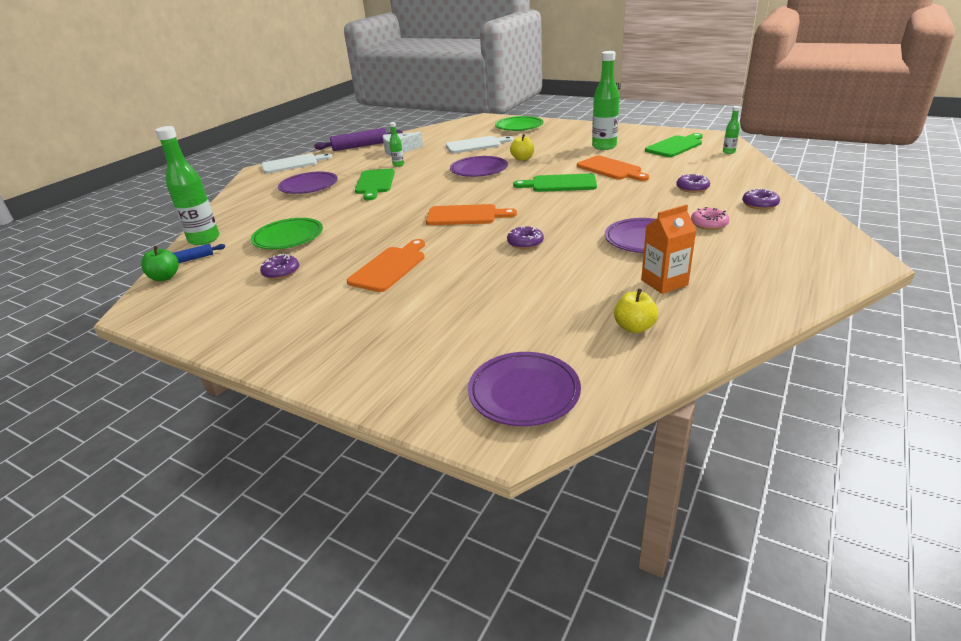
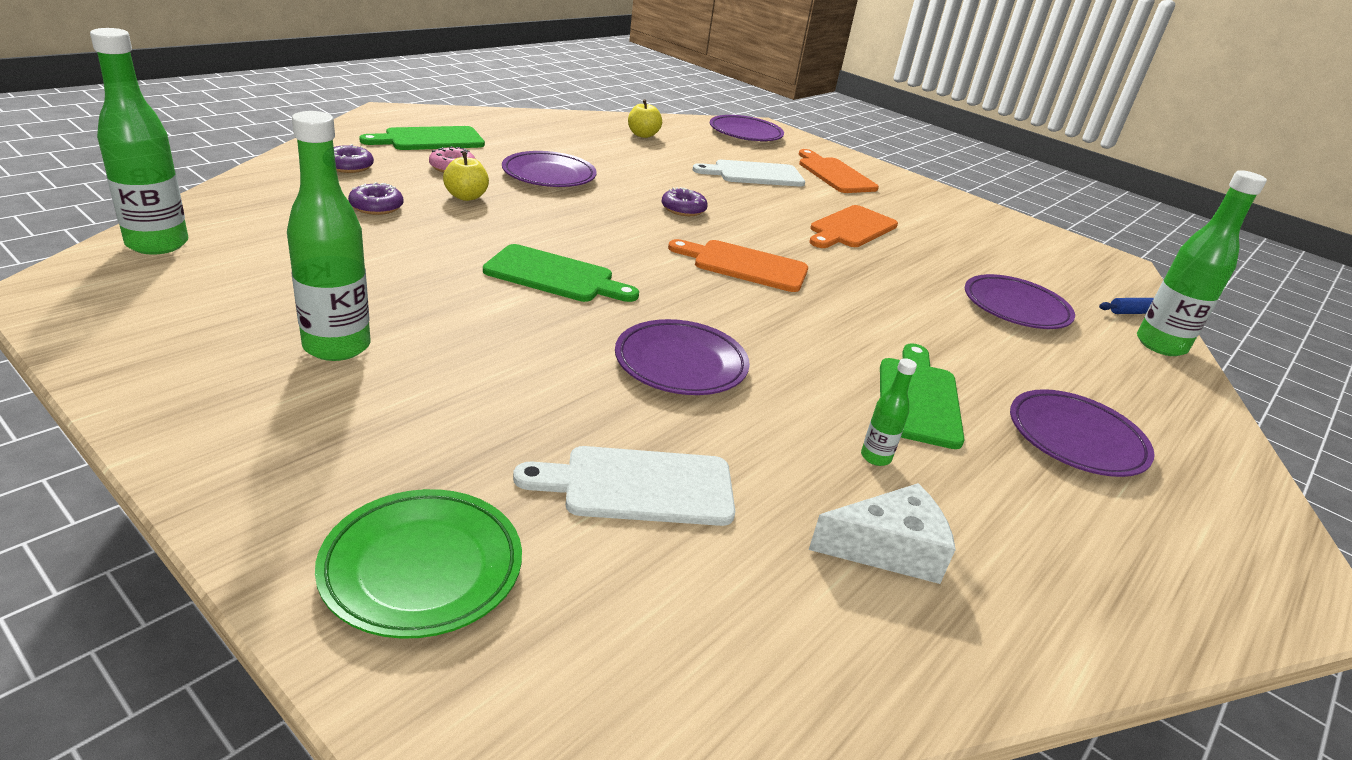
camera: 175 degrees left, 0 degrees up
green apple [141,246,179,281] -> none
green plate [251,218,323,249] -> purple plate [965,274,1075,329]
purple donut [260,254,299,279] -> none
white cutting board [261,153,332,174] -> white cutting board moved to [693,160,805,187]
purple rolling pin [314,128,403,151] -> none
yellow apple [510,134,534,161] -> yellow apple moved to [443,152,489,201]
orange cutting board [577,156,649,181] -> orange cutting board moved to [799,149,879,193]
orange carton [641,204,697,294] -> none
green cutting board [645,133,703,157] -> green cutting board moved to [359,126,485,150]
green bottle [723,106,740,154] -> green bottle [90,28,189,255], size x2.11

